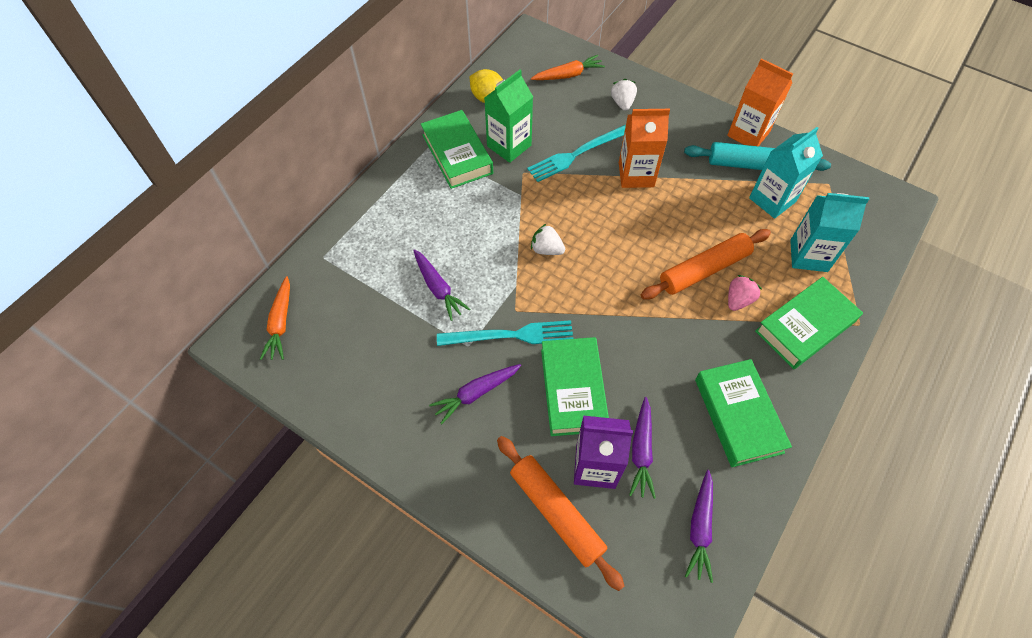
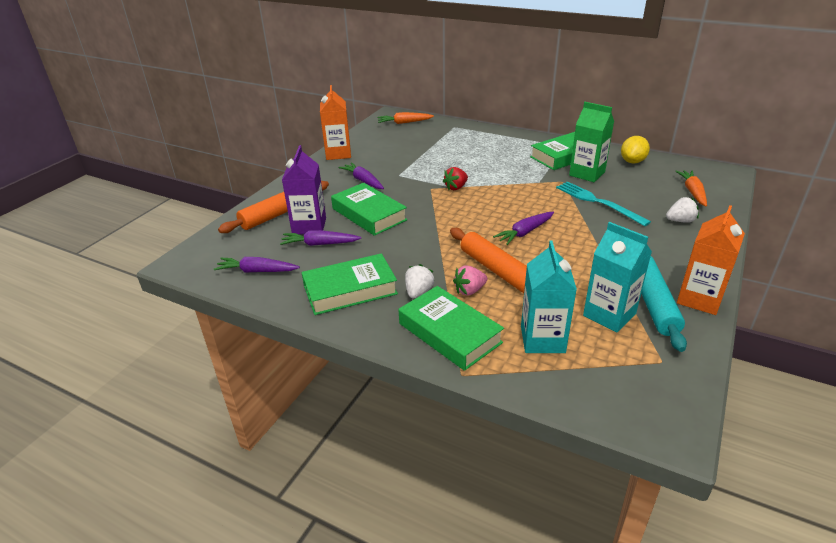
camera: 85 degrees right, 25 degrees down
purple carrot [413,249,470,321] -> purple carrot moved to [493,212,554,245]
turquoise fork [437,320,573,346] -> none
orange carrot [531,55,605,80] -> orange carrot turned 150 degrees counterclockwise [675,171,707,206]
white strawberry [531,224,565,255] -> white strawberry moved to [405,264,435,298]
green book [541,337,609,436] -> green book turned 60 degrees clockwise [331,183,407,236]
orange carton [619,109,670,188] -> orange carton moved to [320,85,351,160]
pink strawberry [728,275,762,311] -> pink strawberry turned 120 degrees clockwise [453,265,488,296]
none -> red strawberry [443,167,468,190]

